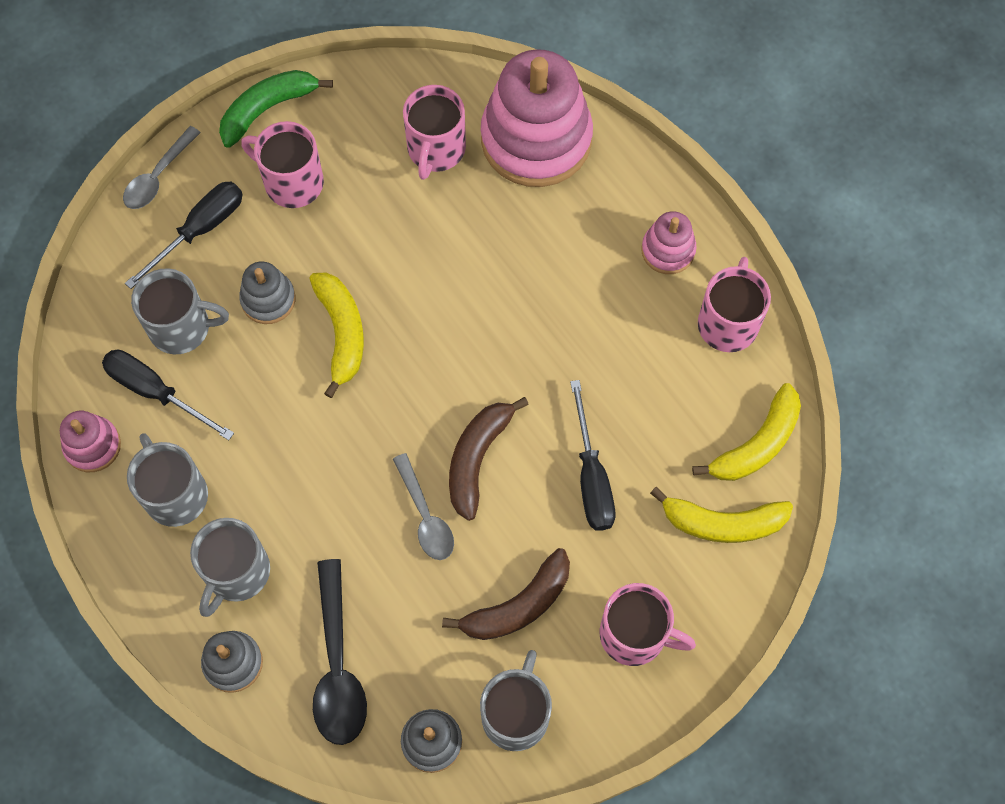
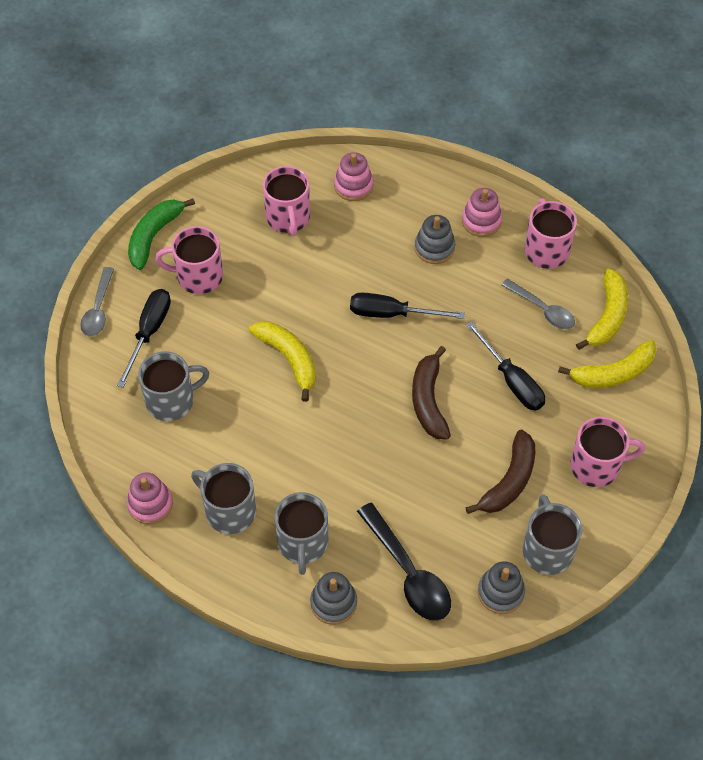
camera: 25 degrees left, 10 degrees down
black screwdriver [102,350,234,440] -> black screwdriver moved to [350,292,465,319]
grey stacking toy [239,261,296,324] -> grey stacking toy moved to [415,215,455,264]
grey spoon [393,453,454,560] -> grey spoon moved to [501,279,575,329]
pink stacking toy [481,49,593,187] -> pink stacking toy [334,152,374,201], size x0.47

